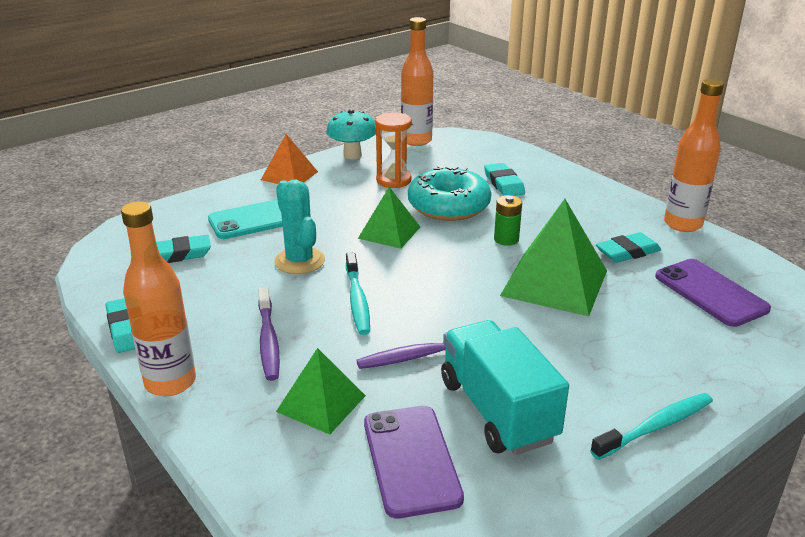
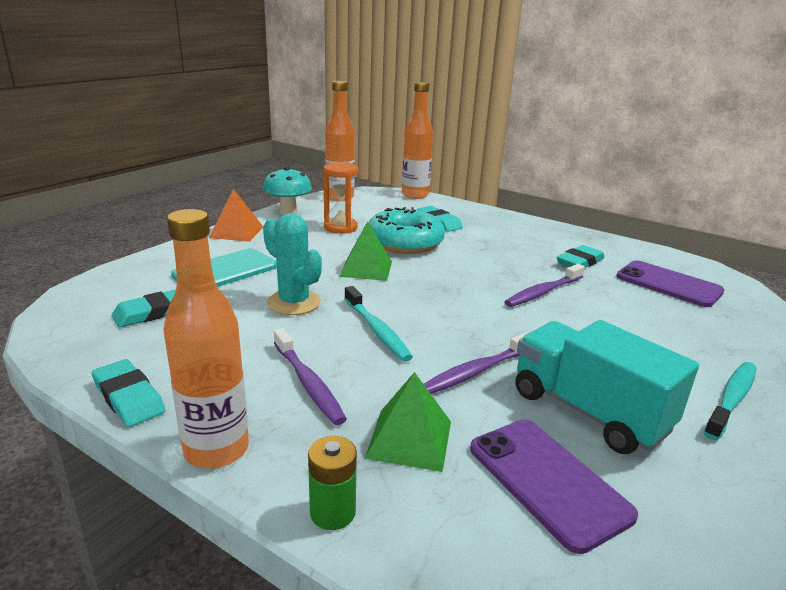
camera: 20 degrees left, 5 degrees down
green battery [494,195,522,246] -> green battery moved to [308,436,357,530]
green pyramid [500,199,607,316] -> purple toothbrush [505,264,585,307]
orange bottle [664,79,724,232] -> orange bottle moved to [402,82,433,199]

